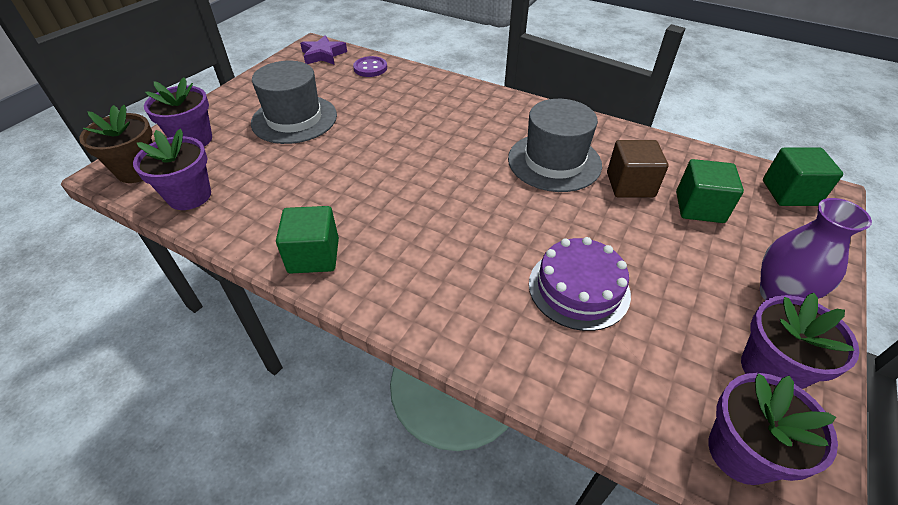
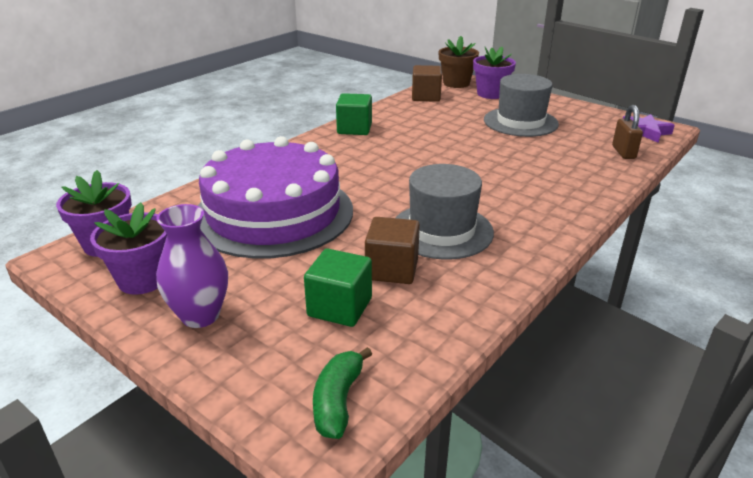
camera: 100 degrees right, 15 degrees down
purple flower pot [133,129,211,210] -> brown cube [412,65,442,102]
purple button [353,56,387,77] -> brown padlock [612,105,643,159]
purple cake [529,237,631,331] -> purple cake [198,136,353,259], size x1.93
green cube [763,148,843,206] -> green banana [313,347,372,439]

